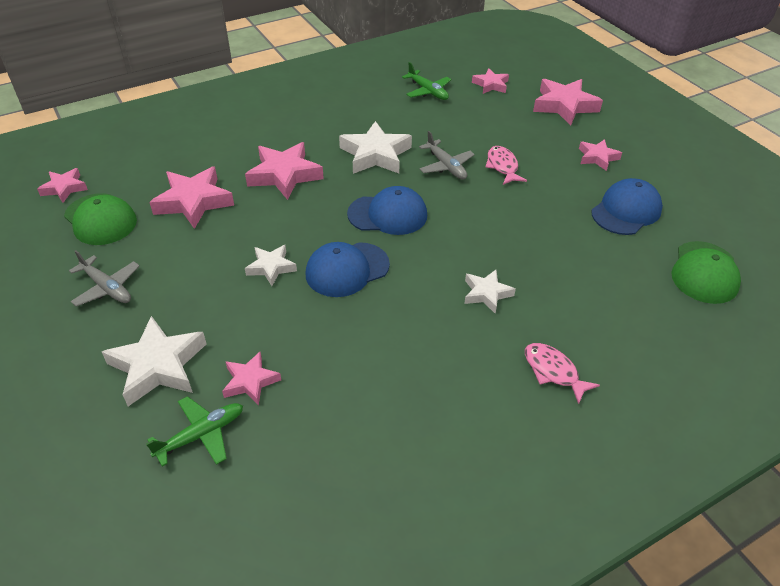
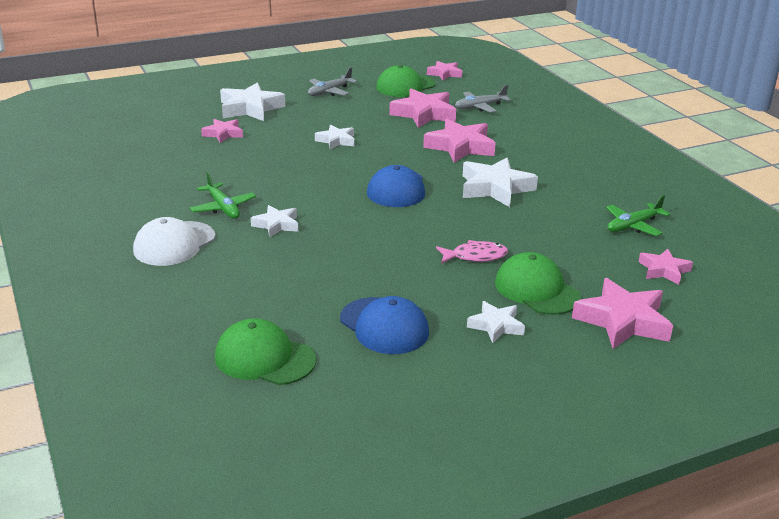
camera: 95 degrees right, 15 degrees down
green plane [146,396,243,467] -> green plane moved to [190,172,256,219]
blue cap [305,242,390,297] -> none
grey plane [419,131,475,180] -> grey plane moved to [455,85,511,113]
pink fish [525,343,600,404] -> white cap [133,217,215,266]
pink star [579,139,622,171] -> white star [467,301,525,343]
none -> green cap [495,252,581,315]

